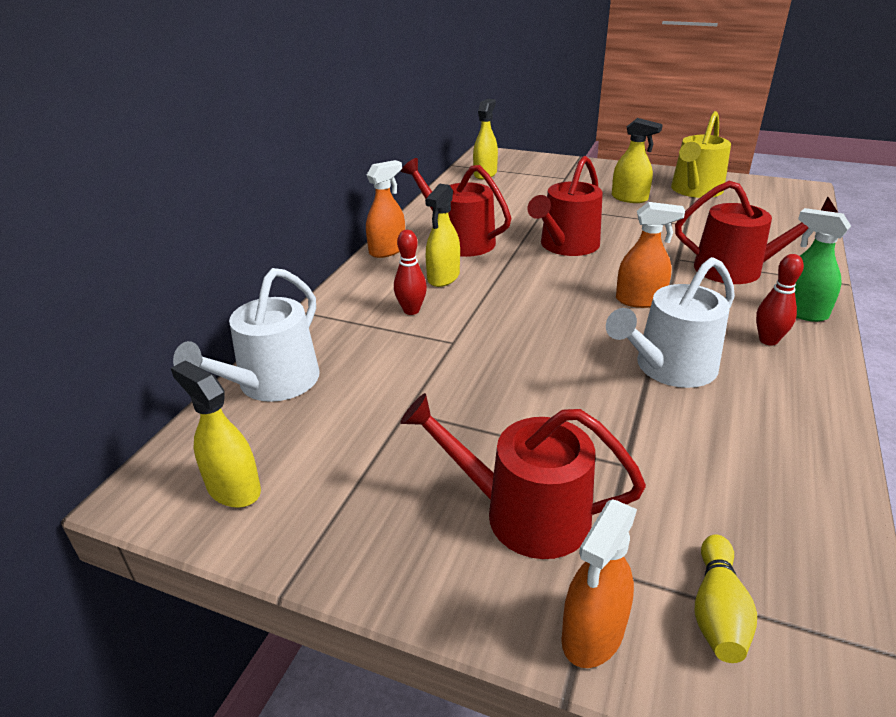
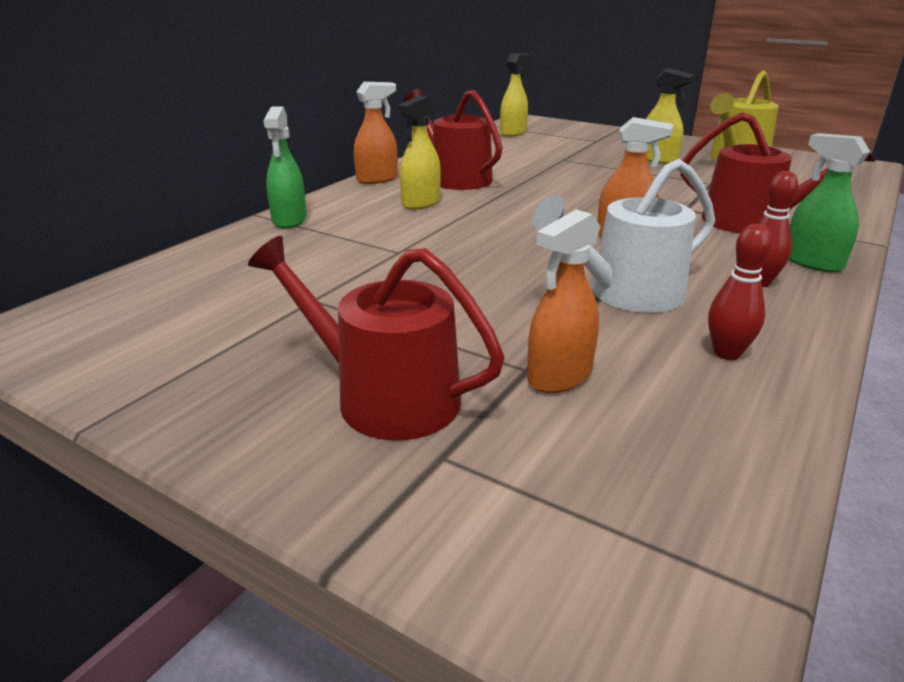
camera: 10 degrees right, 5 degrees down
yellow spray bottle [171,361,261,508] -> none
white watering can [173,268,320,402] -> none
red bowling pin [394,230,427,315] -> red bowling pin moved to [708,224,772,360]
red watering can [527,156,603,256] -> none
orange spray bottle [561,499,637,668] -> orange spray bottle moved to [527,209,601,393]
yellow bowling pin [695,534,757,663] -> none
none -> green spray bottle [263,106,307,229]

